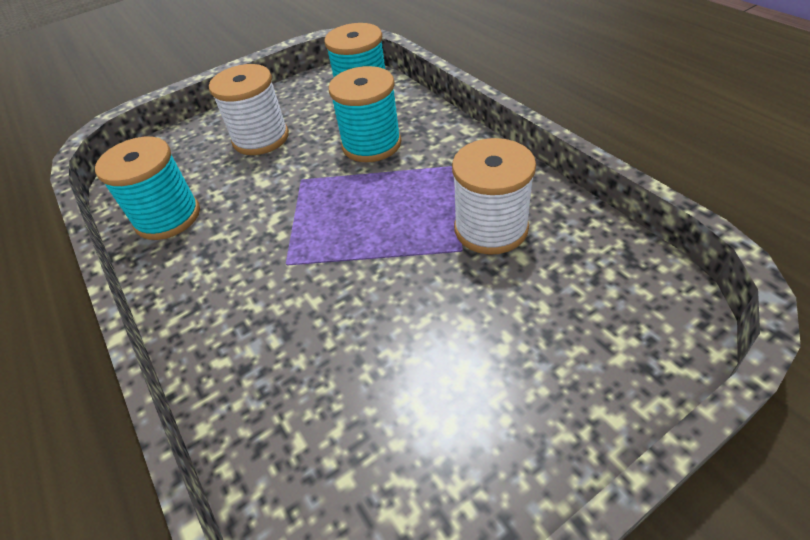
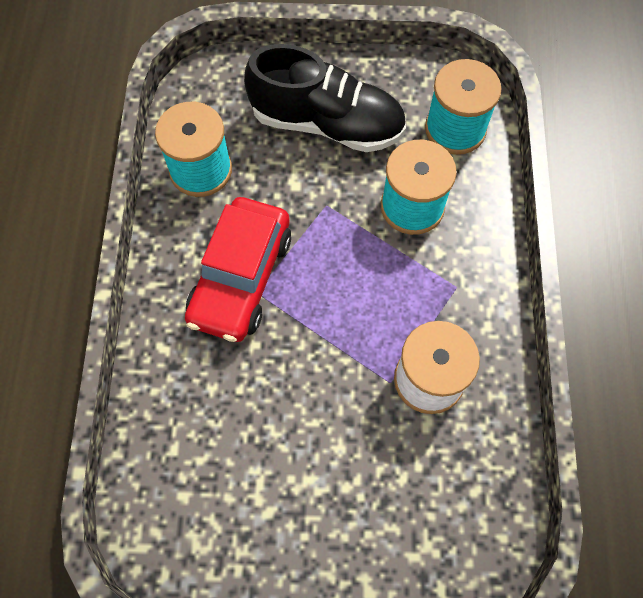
camera: 30 degrees right, 20 degrees up
white spool [209,64,289,155] -> black shoe [244,44,406,152]
none -> red car [185,197,291,342]

